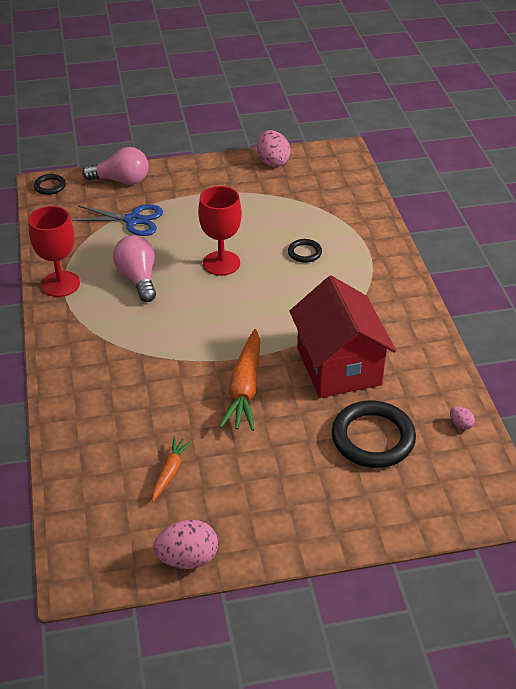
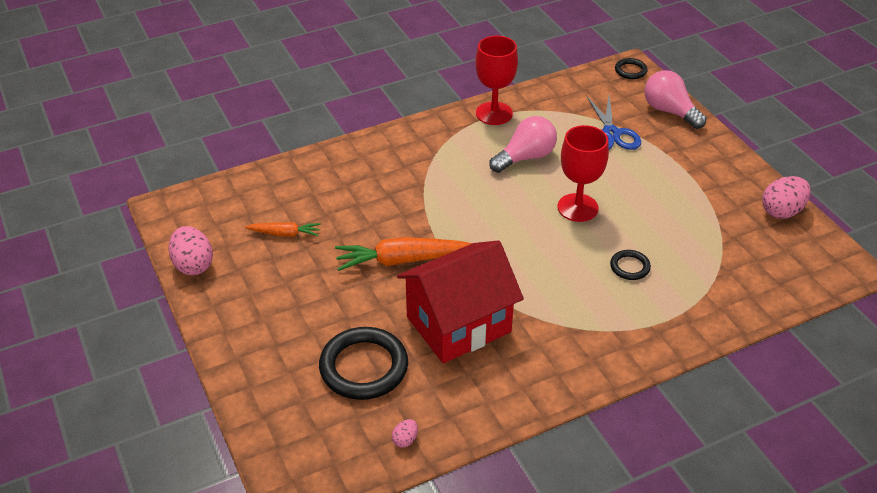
camera: 75 degrees right, 0 degrees up
pink light bulb [83,147,149,185] -> pink light bulb turned 150 degrees clockwise [644,70,706,129]

